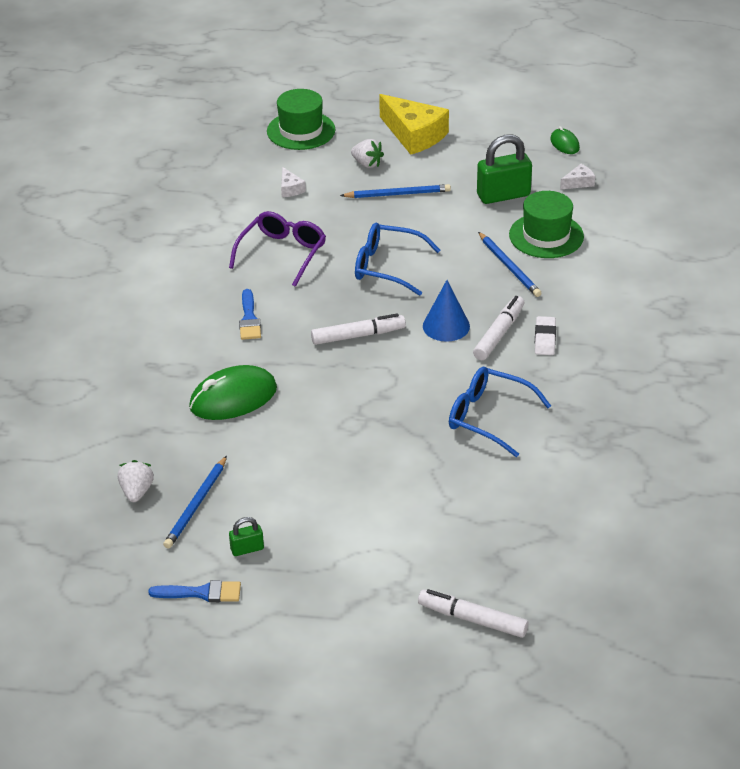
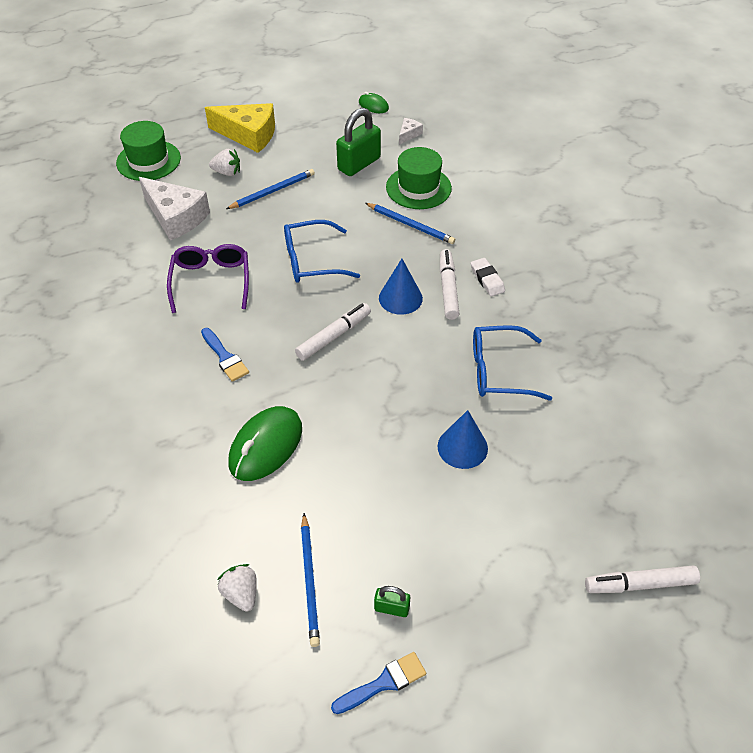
camera: 30 degrees left, 10 degrees up
green padlock [229,517,264,556] -> green padlock turned 60 degrees clockwise [374,586,410,617]
white cheese [281,167,306,197] -> white cheese [139,177,210,241], size x2.24
none -> blue cone [438,410,488,469]

